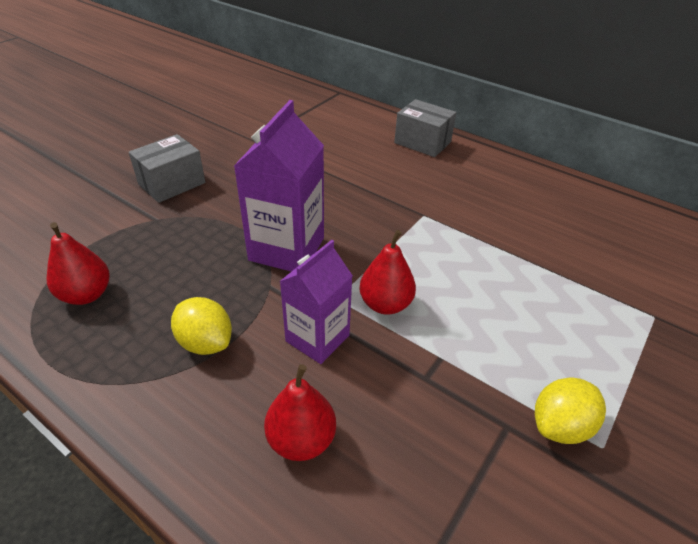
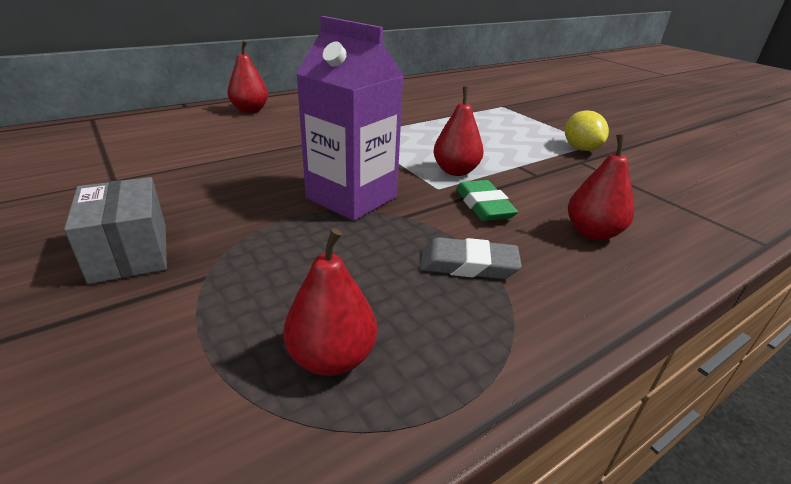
camera: 70 degrees left, 10 degrees down
yellow lemon [171,297,232,355] -> grey eraser [420,237,522,279]
purple carton [280,240,353,364] -> green eraser [456,180,518,221]
grey box [394,99,457,157] -> red pear [227,40,268,113]

